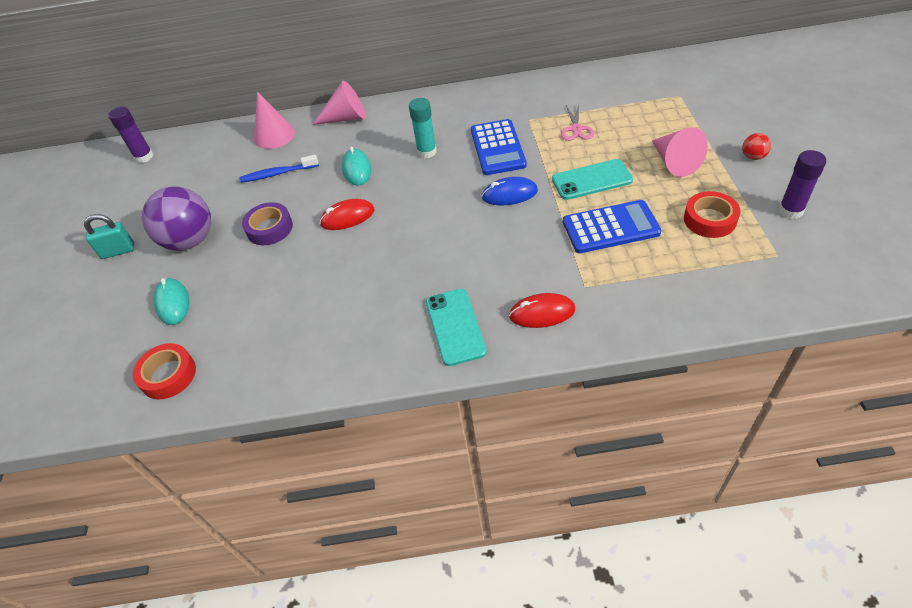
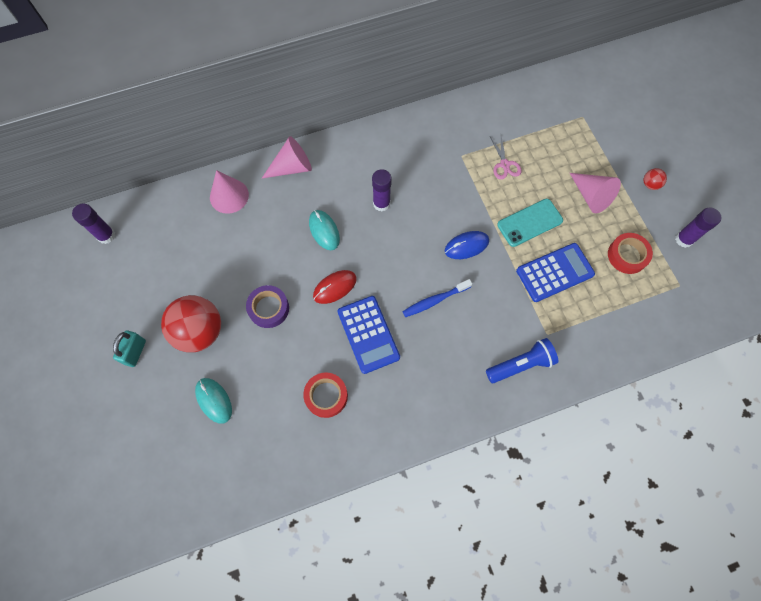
camera: 20 degrees left, 20 degrees up
turquoise padlock [84,214,134,259] -> turquoise padlock turned 45 degrees counterclockwise [113,331,146,367]
red tape [133,343,196,399] -> red tape moved to [303,372,348,418]
purple ball [142,186,211,251] -> red ball [161,295,221,352]
blue toothbrush [240,155,319,183] -> blue toothbrush moved to [402,279,472,317]
turquoise glue stick [409,98,437,158] -> purple glue stick [372,169,392,211]
turquoise phone [426,289,487,366] -> none
blue calculator [471,119,527,175] -> blue calculator moved to [338,296,400,374]
red mouse [509,293,575,328] -> blue flashlight [486,338,558,383]

